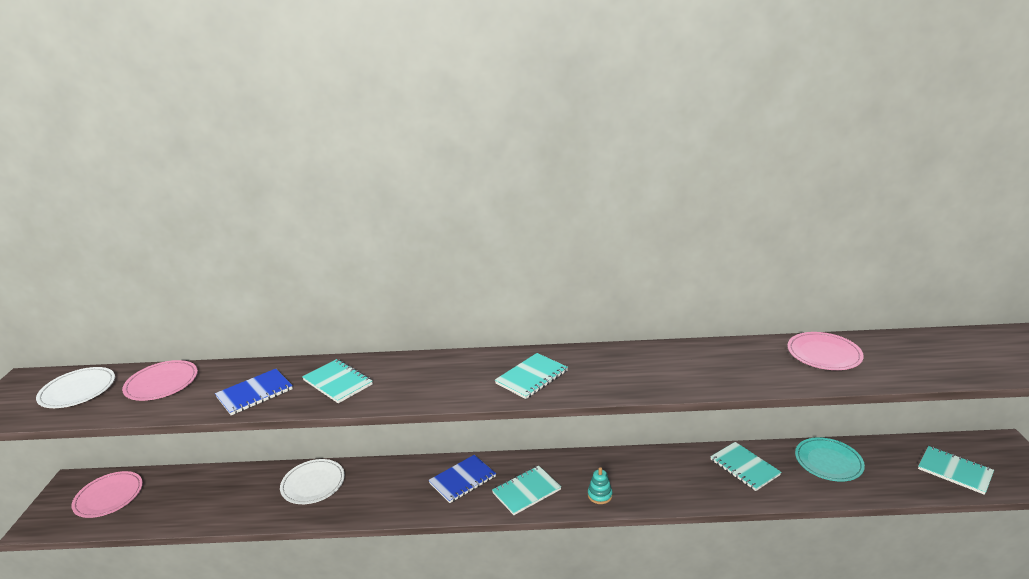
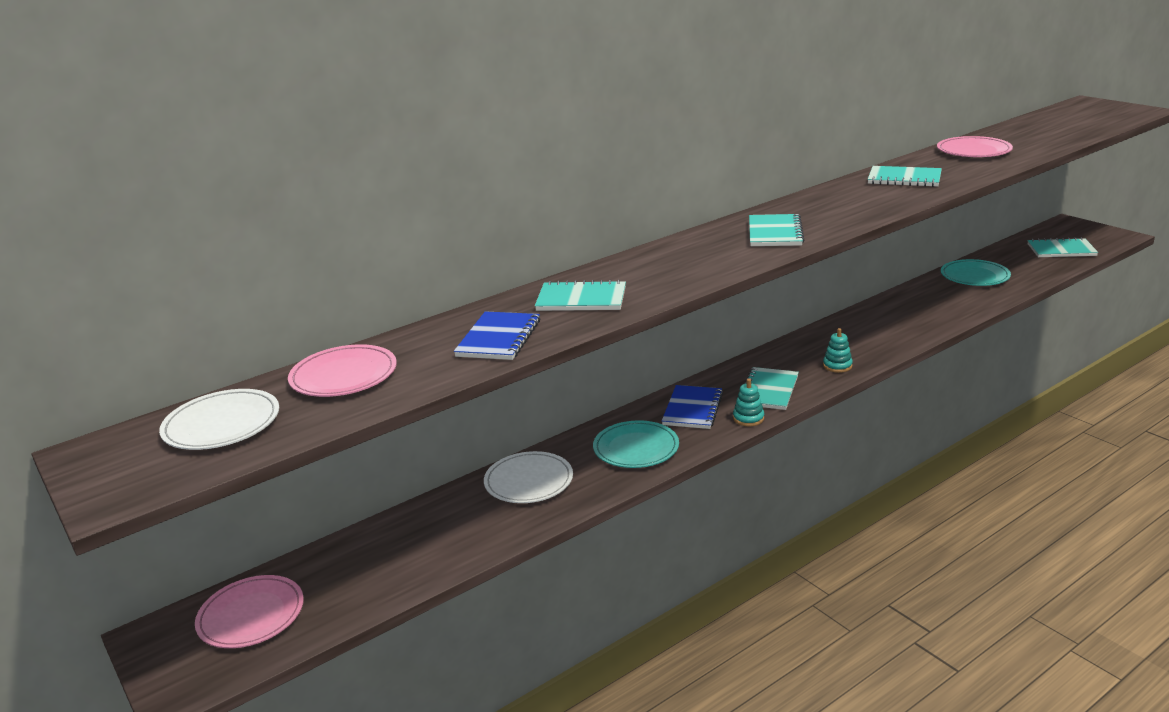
camera: 35 degrees left, 0 degrees up
turquoise notebook [710,442,781,491] -> turquoise notebook moved to [868,166,942,187]
none -> turquoise plate [593,420,679,468]
none -> turquoise stacking toy [733,379,764,426]

